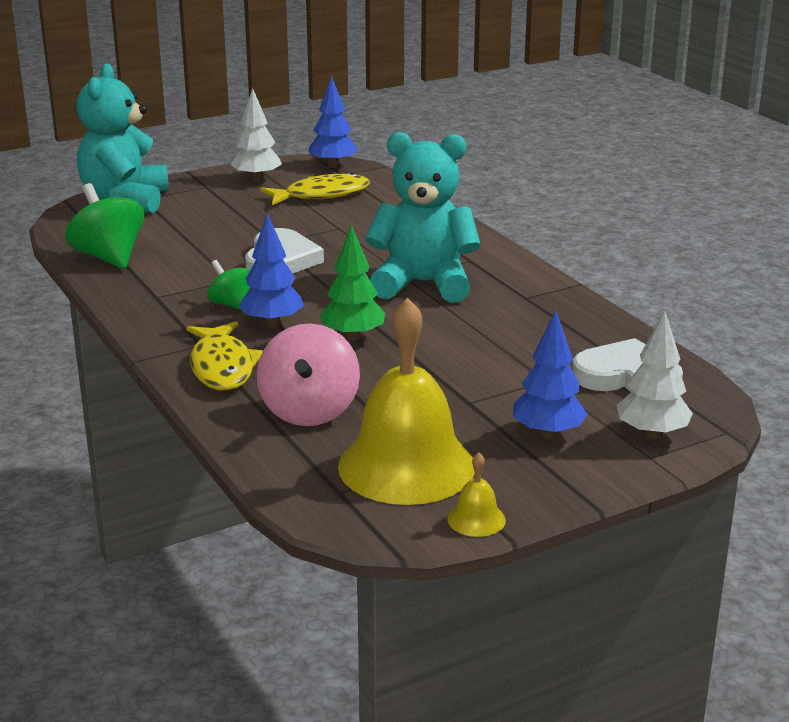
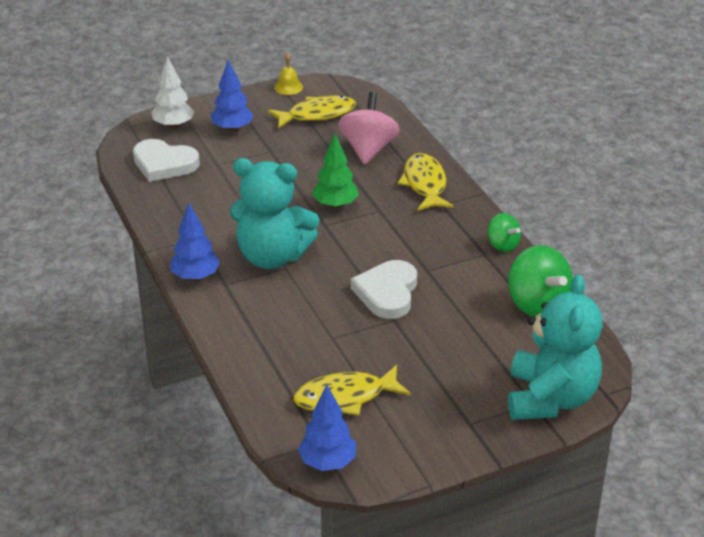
camera: 175 degrees left, 10 degrees up
green spinning top [207,260,250,311] -> green spinning top moved to [488,213,521,252]
white tree [231,88,282,182] -> none
blue tree [239,213,304,327] -> blue tree moved to [170,203,220,281]
yellow bell [338,297,475,505] -> yellow fish [268,95,356,129]

